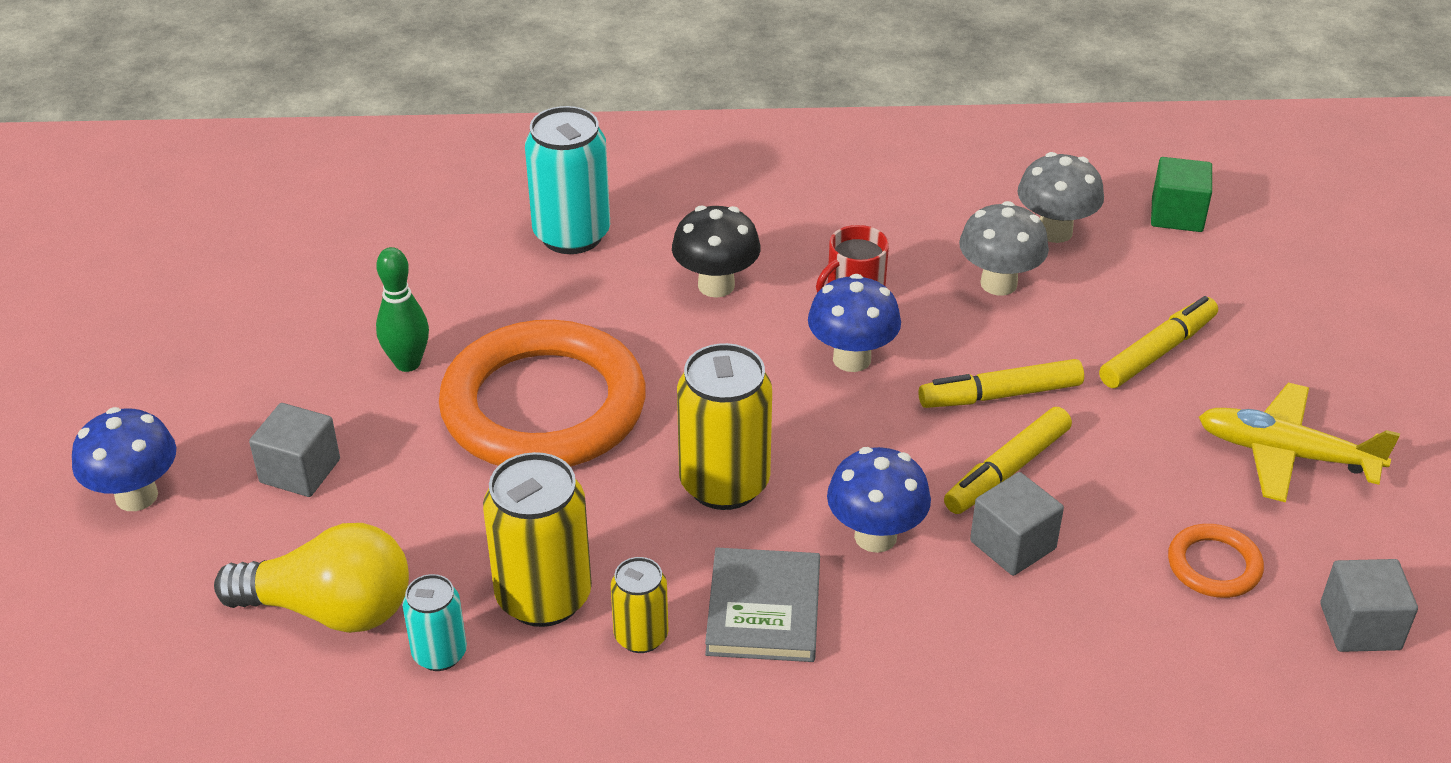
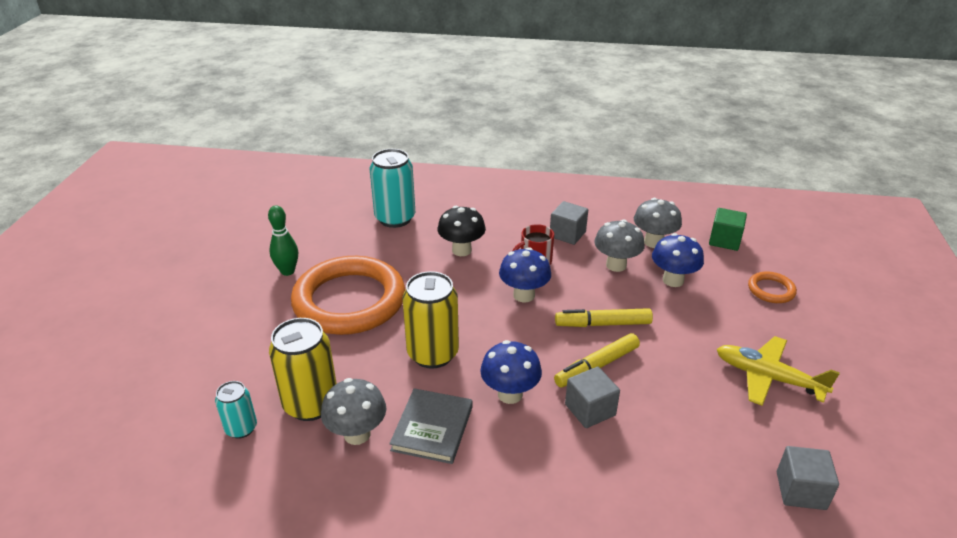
camera: 10 degrees right, 5 degrees down
blue mushroom [72,407,176,511] -> blue mushroom moved to [652,233,704,287]
yellow light bulb [214,523,409,633] -> none
grey cube [249,403,340,497] -> grey cube moved to [550,201,588,245]
yellow can [611,557,669,653] -> grey mushroom [321,378,386,445]
yellow marker [1099,296,1218,388] -> none
orange ring [1168,524,1264,598] -> orange ring moved to [748,271,797,303]

